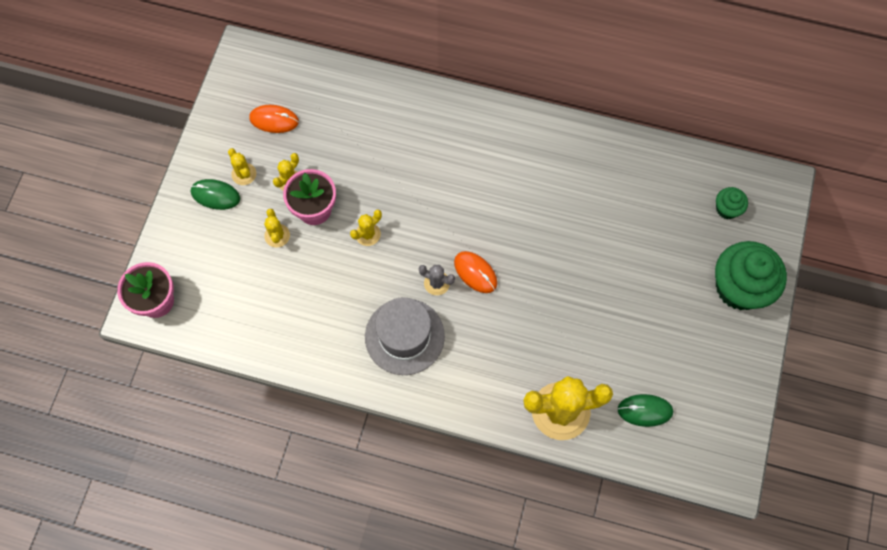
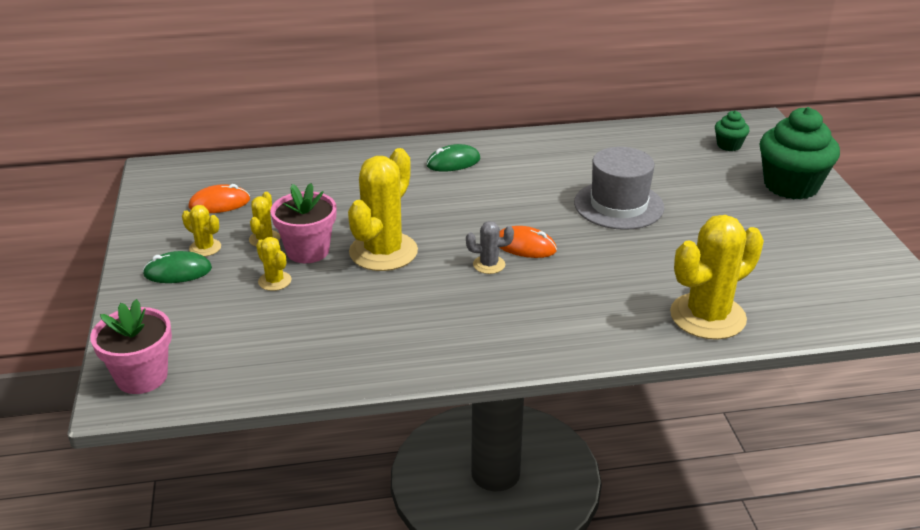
camera: 25 degrees left, 35 degrees down
yellow cactus [350,209,382,246] -> yellow cactus [348,148,418,271], size x2.16
grey hat [365,297,445,375] -> grey hat moved to [574,147,664,230]
green mouse [617,394,673,427] -> green mouse moved to [426,144,480,172]

